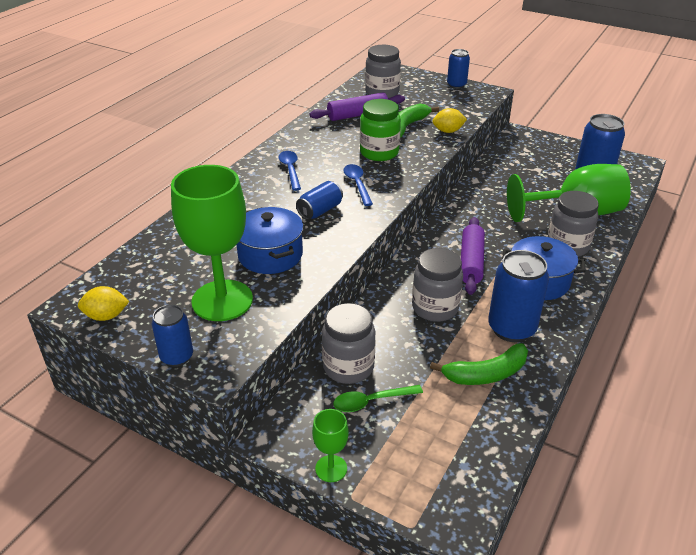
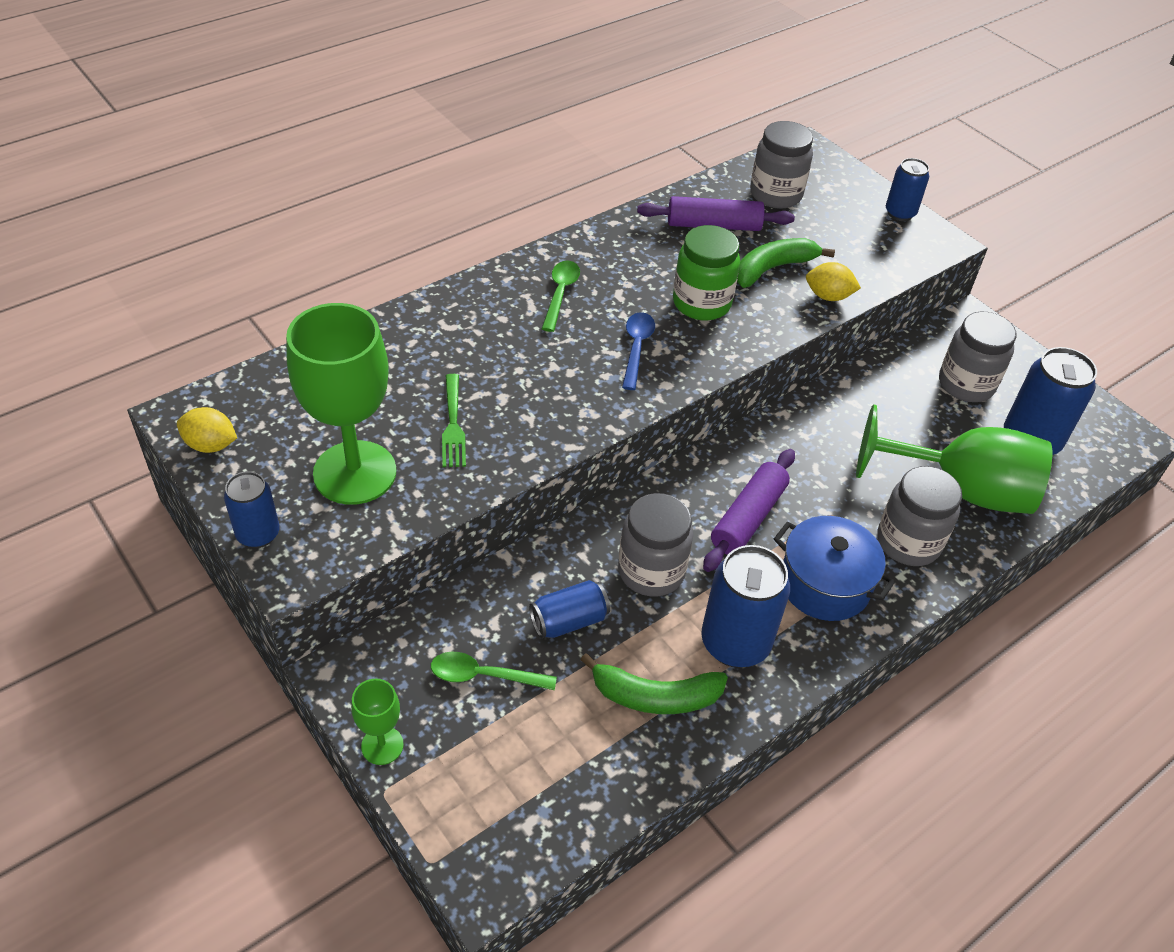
camera: 20 degrees right, 10 degrees up
blue pot [237,207,304,274] -> green fork [442,374,466,467]
blue spoon [278,151,301,191] -> green spoon [542,261,580,332]
blue can [296,181,343,220] -> blue can moved to [529,580,610,638]
grey jar [322,303,376,384] -> grey jar moved to [939,312,1017,402]

